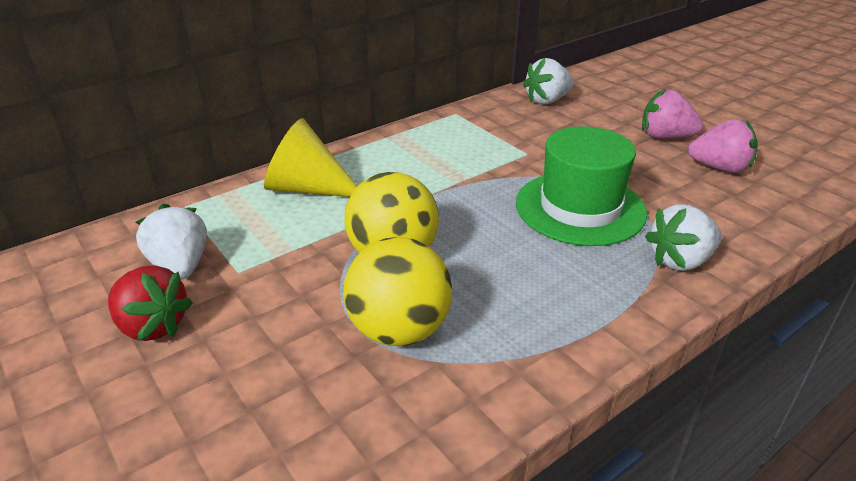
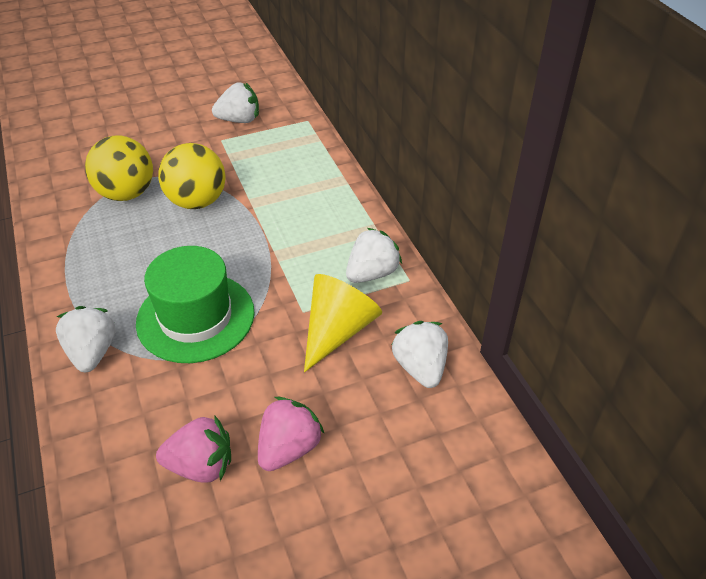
camera: 105 degrees right, 10 degrees up
red strawberry [108,265,193,341] -> none
yellow cone [264,118,357,197] -> yellow cone moved to [304,274,382,373]
pink strawberry [688,119,758,173] -> pink strawberry turned 120 degrees counterclockwise [156,415,231,483]
none -> white strawberry [346,228,402,283]

